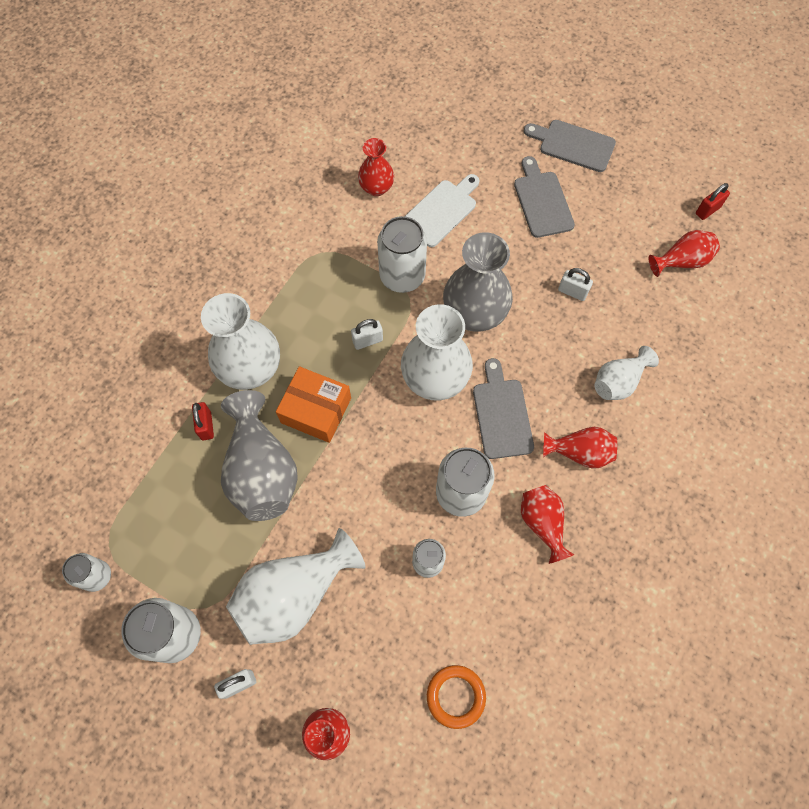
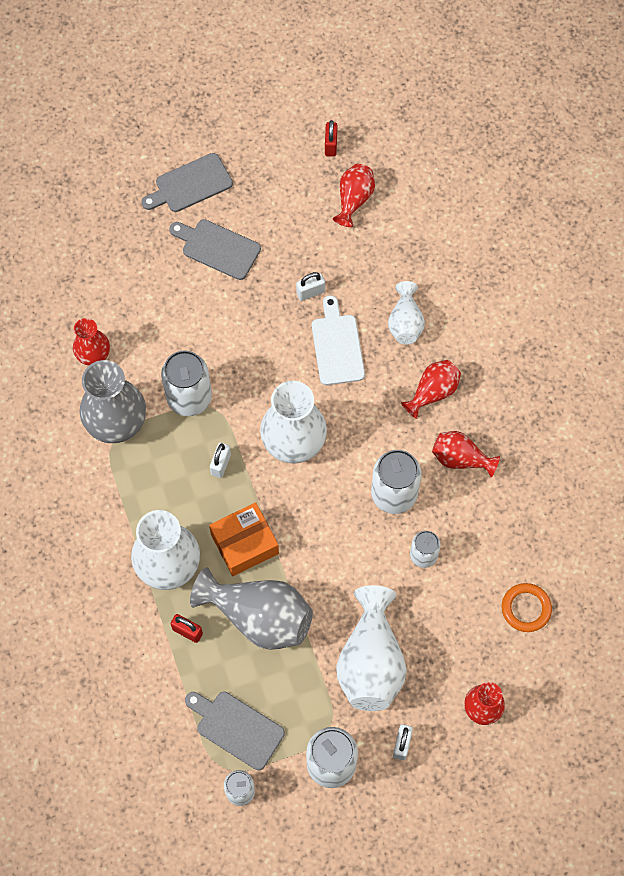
camera: 50 degrees left, 0 degrees up
white cutting board [404,174,479,247] -> white cutting board moved to [312,295,365,385]
grey vase [443,232,513,332] -> grey vase moved to [80,360,146,443]
grey cutting board [473,358,534,459] -> grey cutting board moved to [185,692,285,770]

